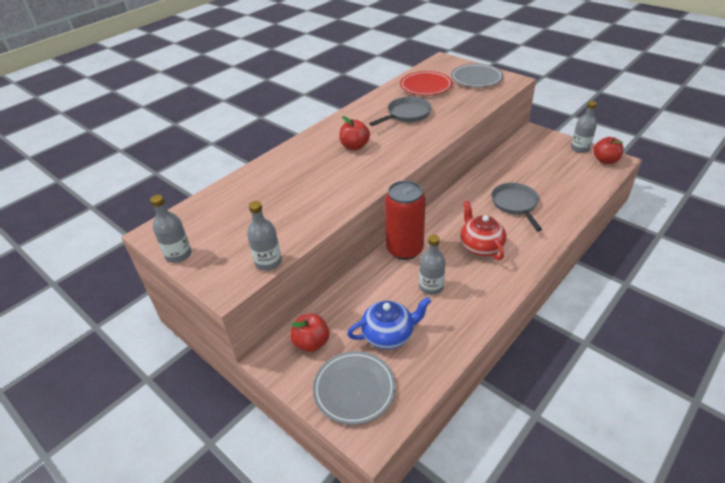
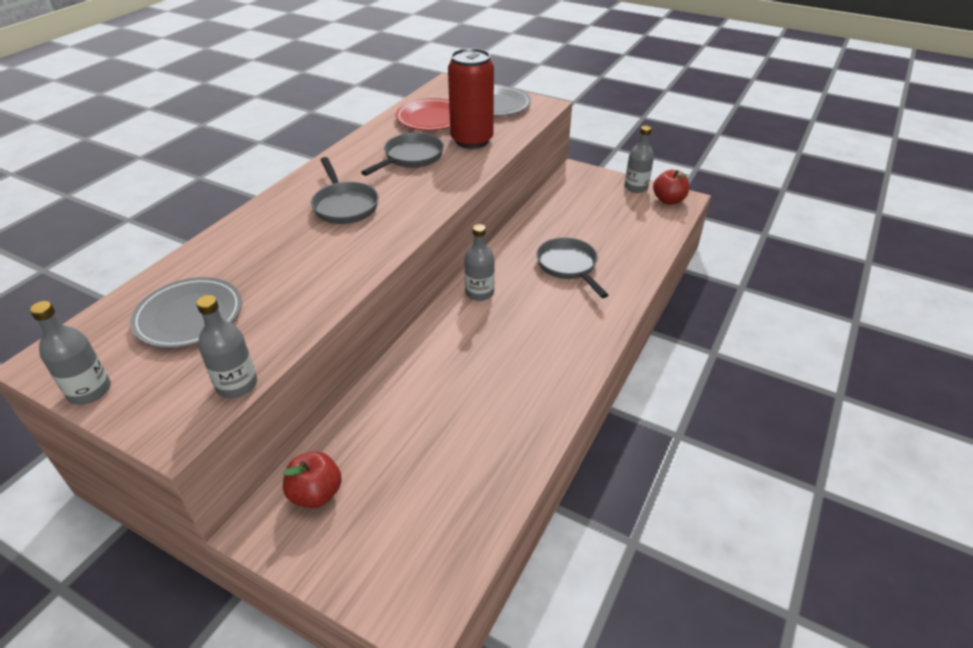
camera: 15 degrees left, 0 degrees up
grey plate [313,351,396,425] -> grey plate moved to [130,277,242,348]
red apple [339,116,370,150] -> grey pan [311,157,379,224]
blue teapot [347,297,431,349] -> none
red can [385,180,426,260] -> red can moved to [448,48,494,149]
grey bottle [419,235,446,295] -> grey bottle moved to [464,224,495,301]
red teapot [460,200,506,260] -> none

